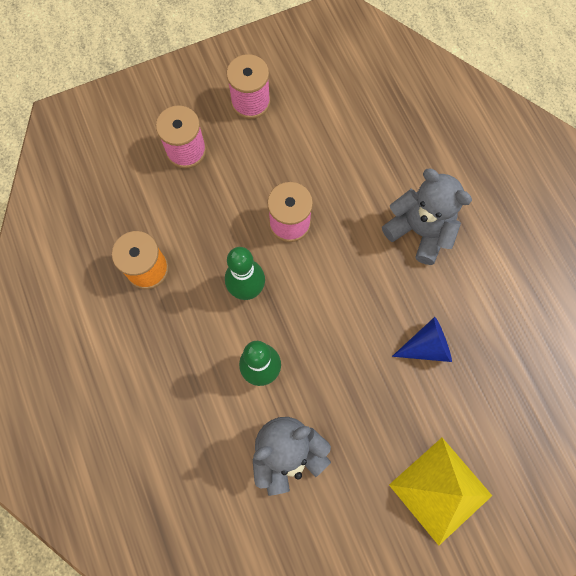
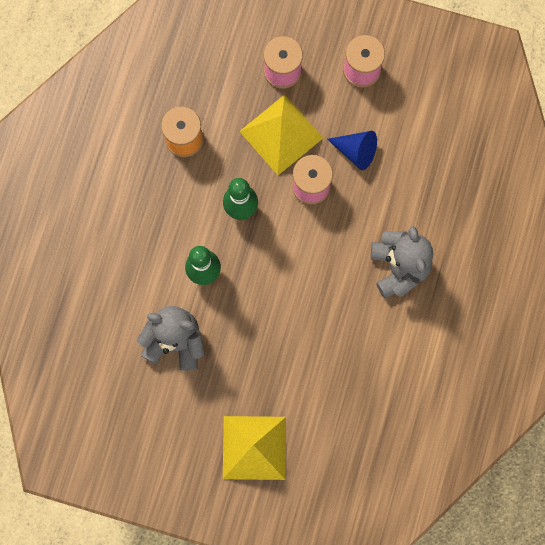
camera: 40 degrees right, 5 degrees up
blue cone [392,317,452,362] -> blue cone moved to [327,131,377,170]
none -> yellow pyramid [239,94,323,175]

